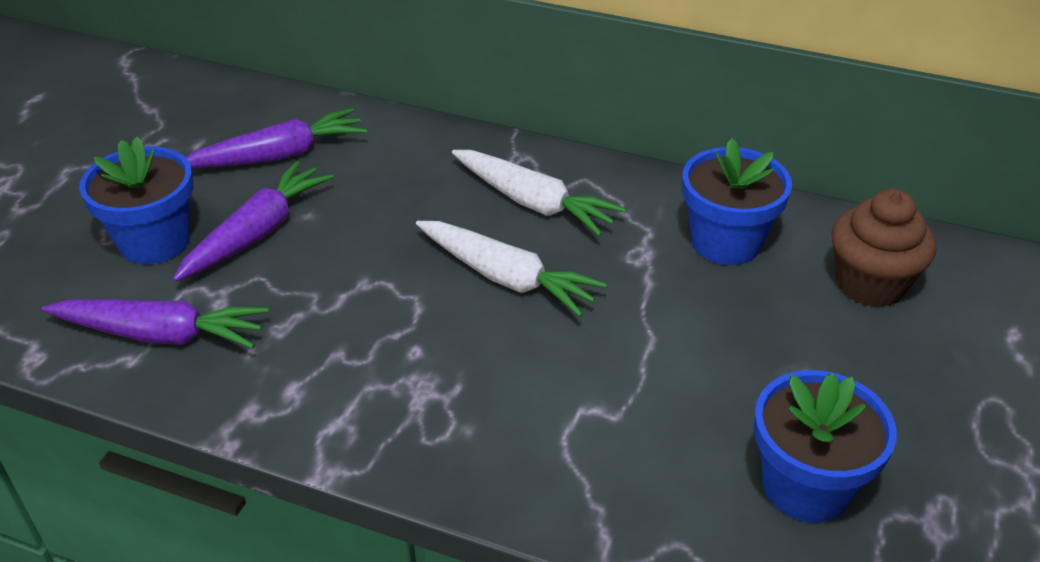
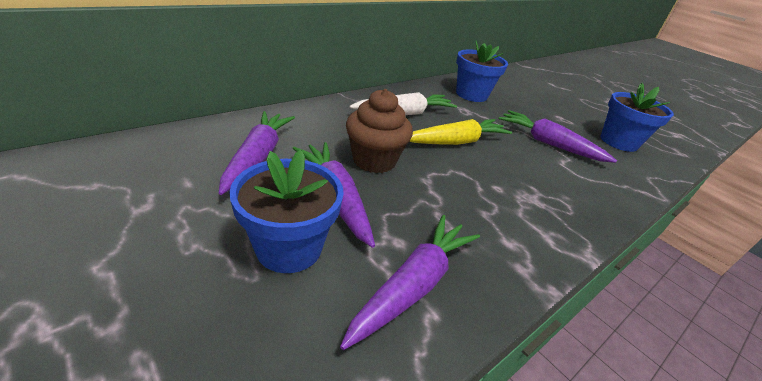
camera: 65 degrees left, 5 degrees down
white carrot [416,221,607,317] -> yellow carrot [409,119,512,145]
brown cupcake [831,189,936,308] -> brown cupcake moved to [346,89,413,173]
none -> purple carrot [499,110,617,163]

